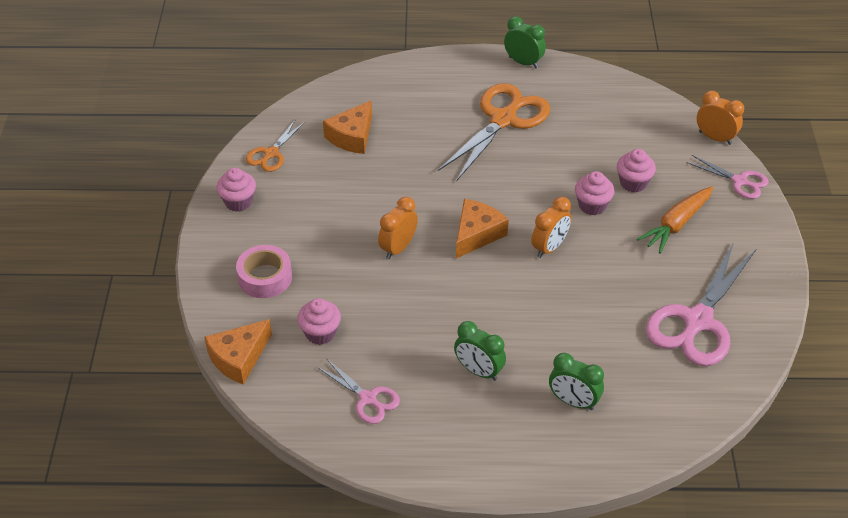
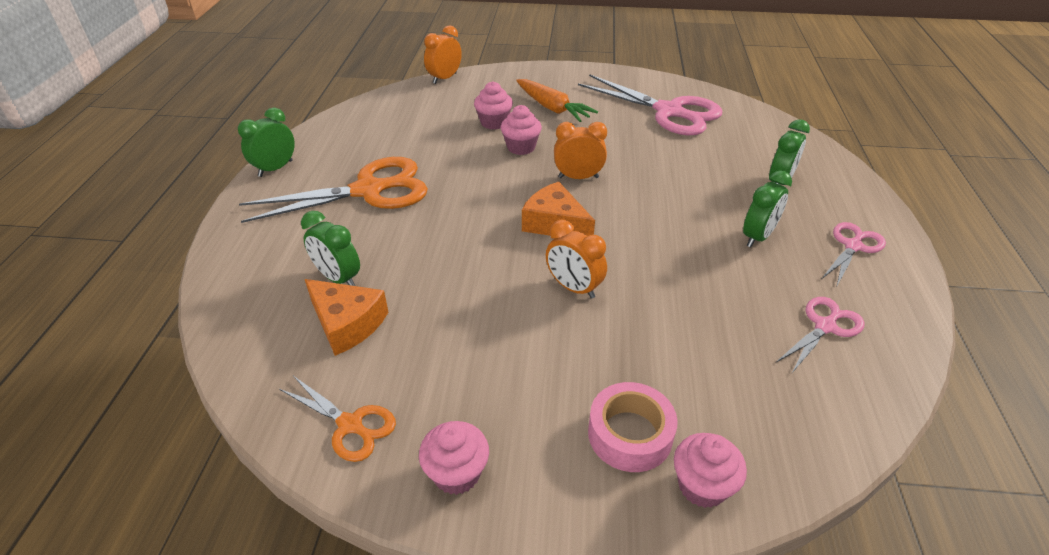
camera: 85 degrees left, 5 degrees down
orange cheese [204,319,272,385] -> none
pink cupcake [297,298,341,345] -> pink cupcake moved to [674,433,747,508]
orange scissors [438,83,550,181] -> orange scissors turned 120 degrees clockwise [239,157,428,223]
orange clock [531,197,571,258] -> orange clock turned 45 degrees counterclockwise [554,122,607,179]
pink scissors [687,155,768,199] -> pink scissors moved to [822,222,886,285]
none -> green clock [301,211,360,286]

